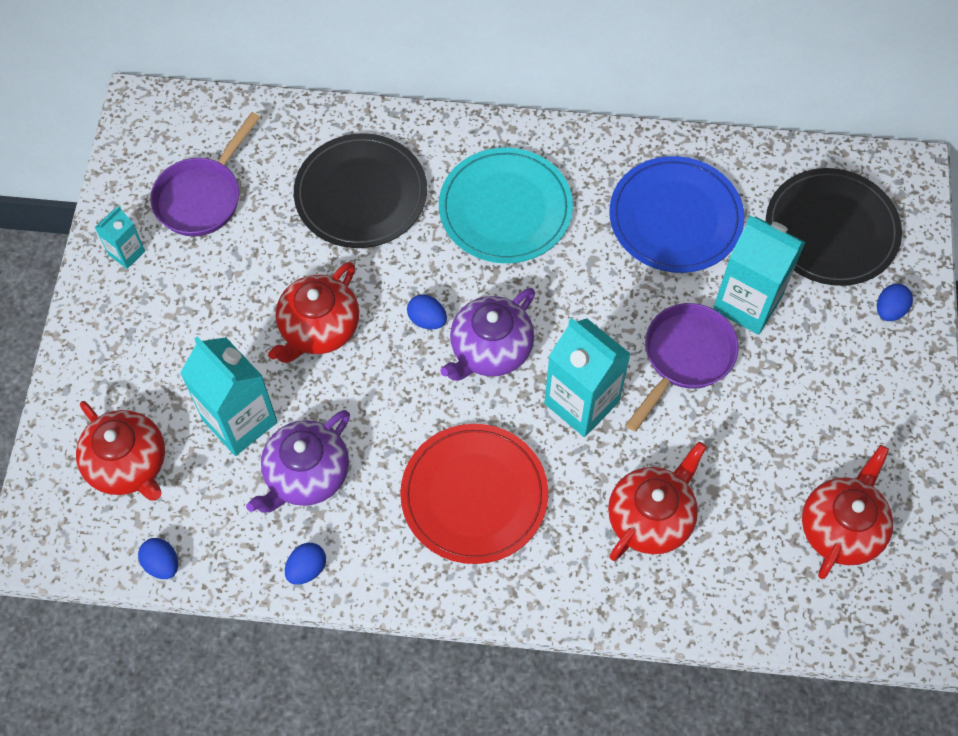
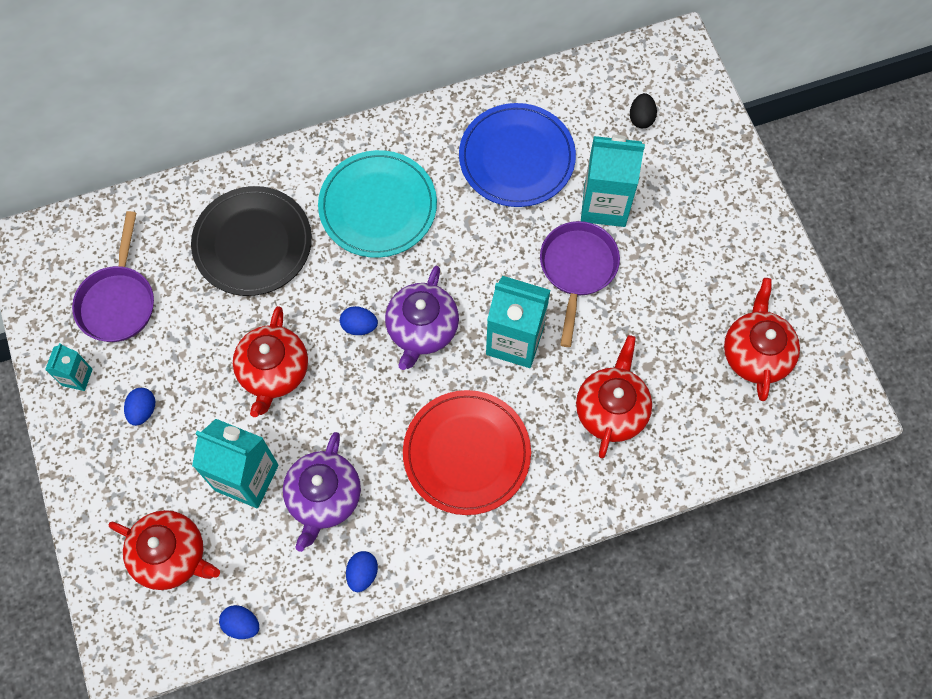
camera: 25 degrees left, 5 degrees up
black plate [766,168,902,286] -> black egg [630,93,657,128]
blue egg [877,284,913,321] -> blue egg moved to [124,388,155,426]

